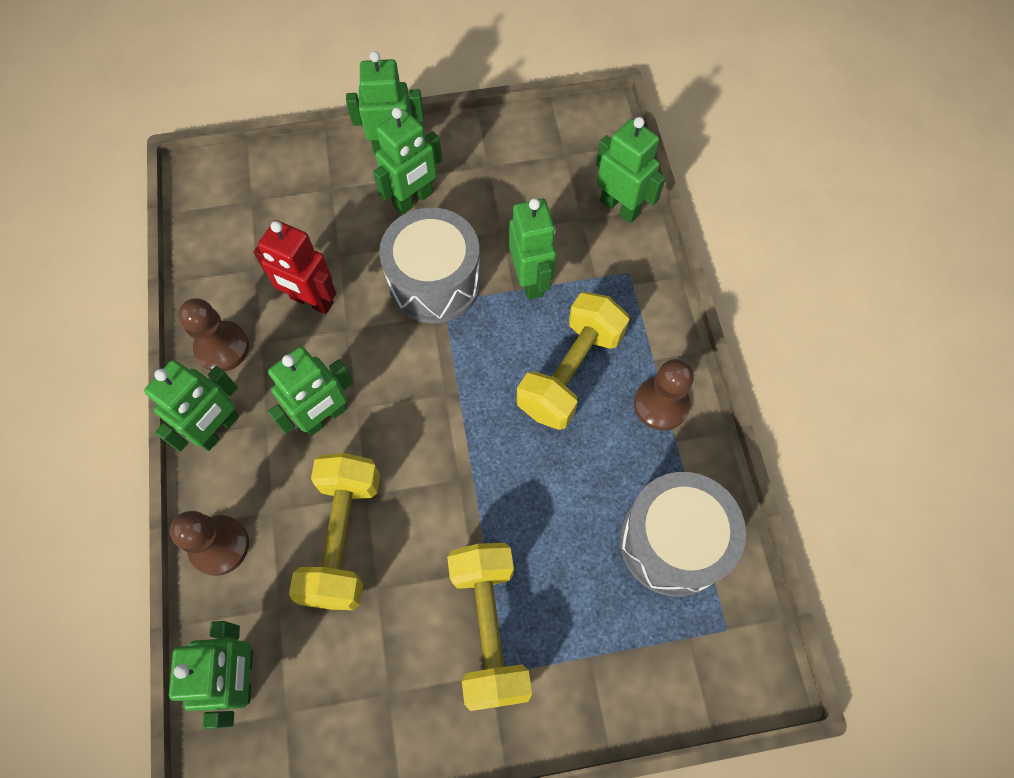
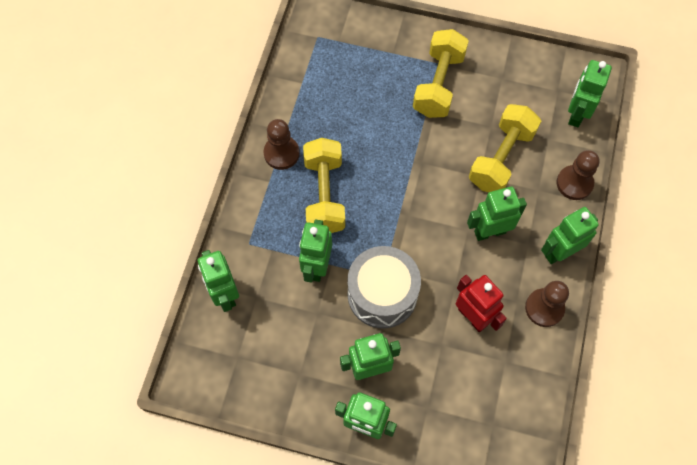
camera: 155 degrees left, 0 degrees up
yellow dumbbell [517,292,630,430] -> yellow dumbbell turned 60 degrees counterclockwise [303,138,345,233]
grey drum [620,472,746,597] -> none

